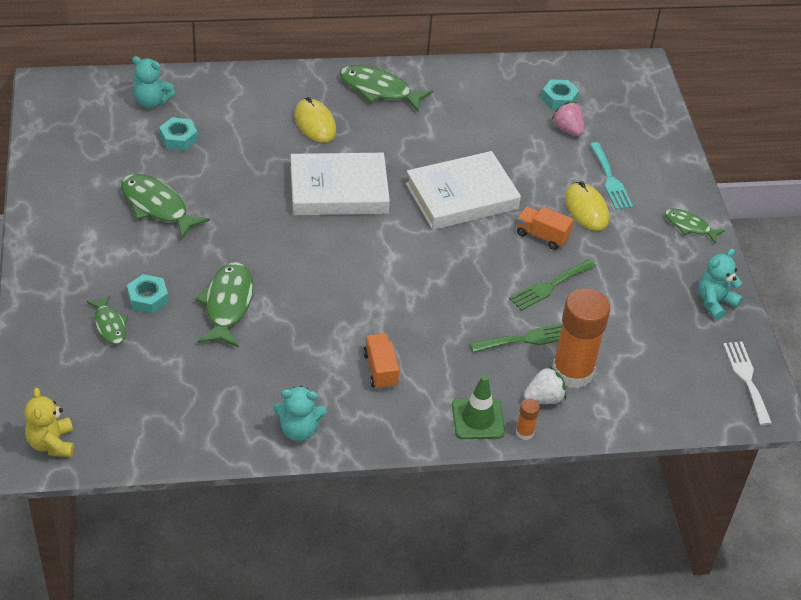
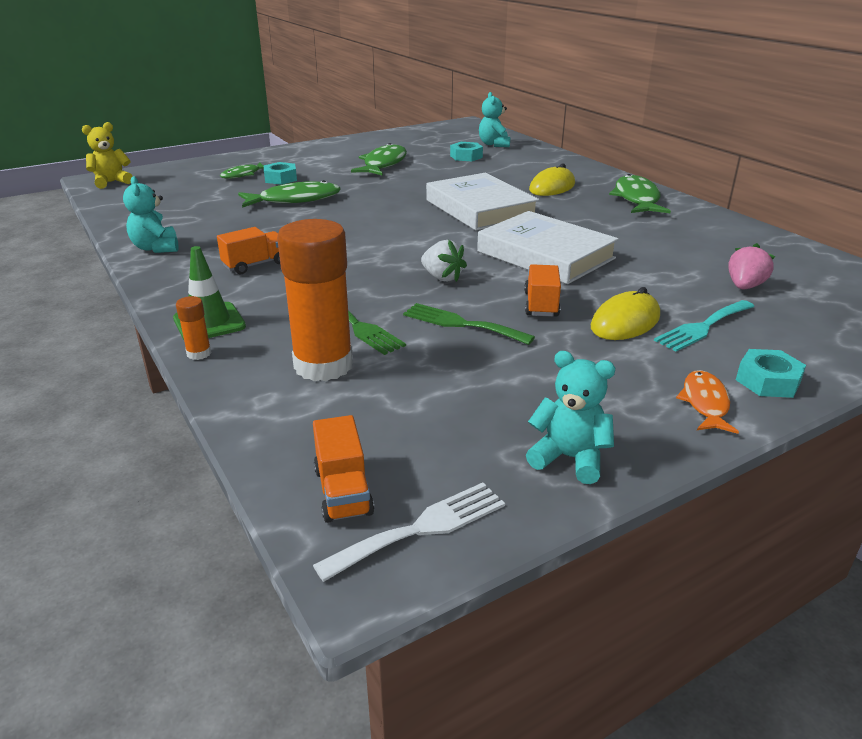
camera: 70 degrees right, 15 degrees down
white strawberry [523,366,567,404] -> white strawberry moved to [421,240,467,282]
turquoise nut [541,79,579,109] -> turquoise nut moved to [736,349,806,398]
green fish [665,209,725,244] -> orange fish [676,370,739,434]
none -> orange truck [313,415,374,523]

